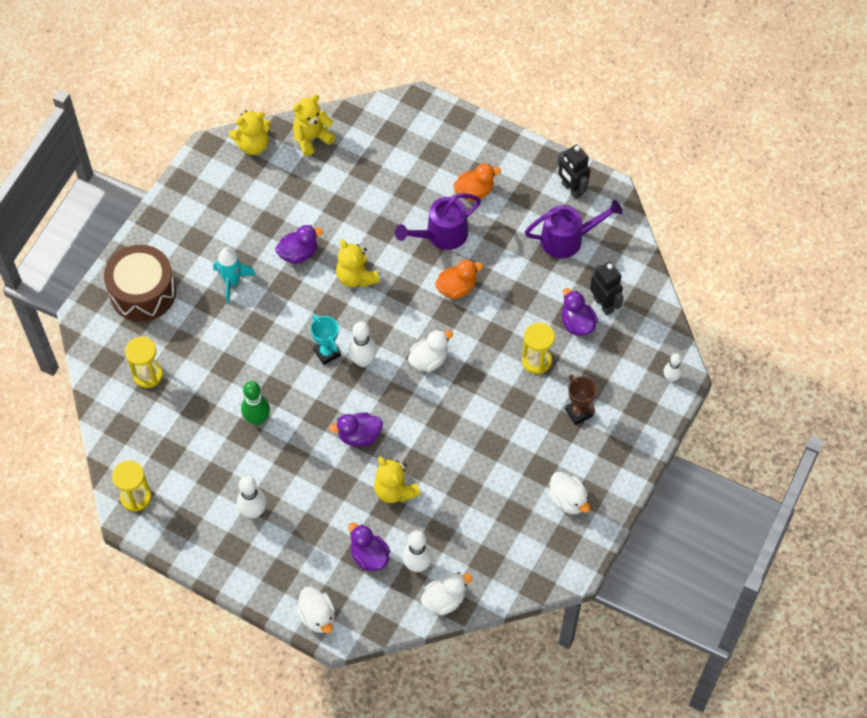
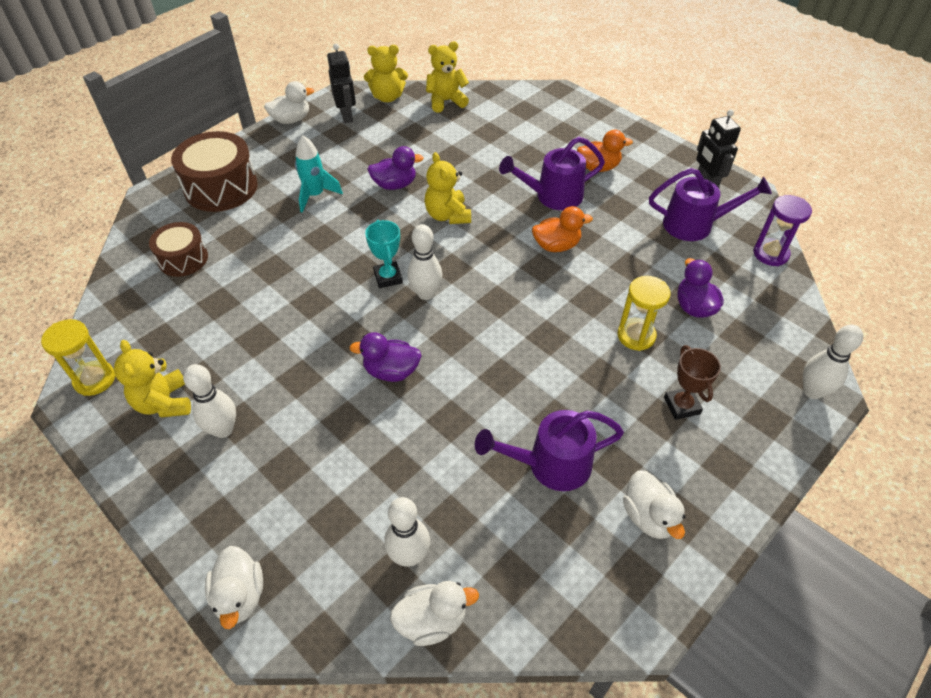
camera: 15 degrees right, 10 degrees down
yellow hourglass [125,337,163,388] -> brown drum [149,222,208,277]
green bowling pin [241,381,270,426] -> none
purple duck [348,522,390,571] -> none
yellow teddy bear [374,457,420,503] -> yellow teddy bear moved to [114,340,191,418]
white duck [408,329,453,372] -> white duck moved to [264,81,314,124]
black robot [590,261,624,316] -> black robot moved to [327,44,356,123]
white bowling pin [663,353,682,382] -> white bowling pin [803,325,863,399], size x1.54
none -> purple watering can [475,410,624,491]
none -> purple hourglass [753,195,812,266]

